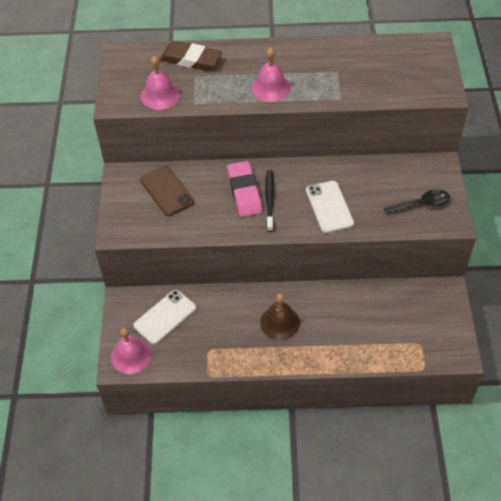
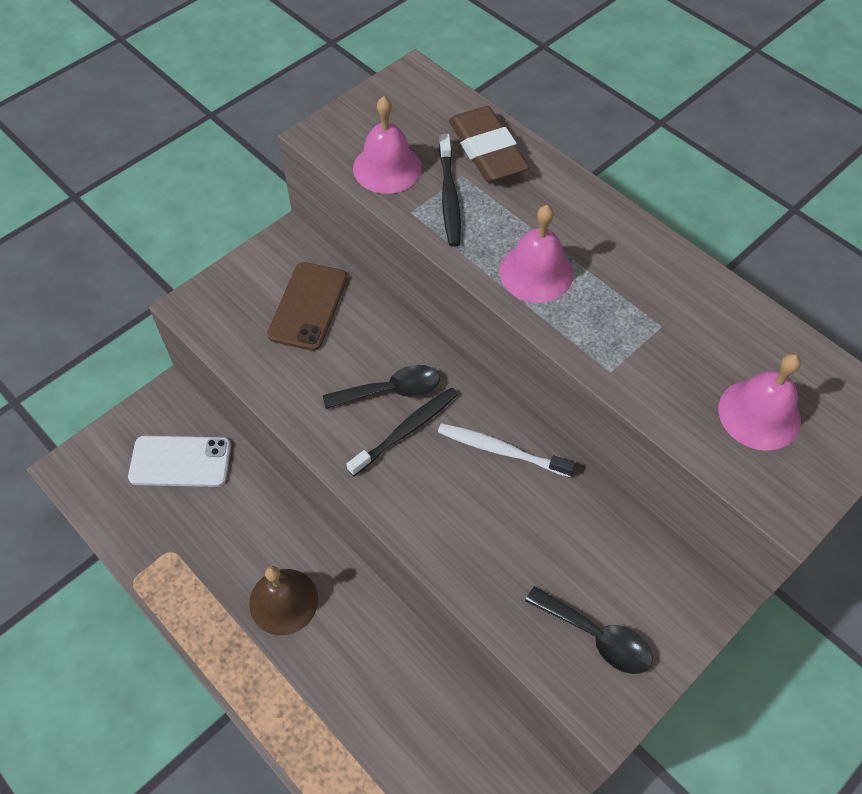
camera: 45 degrees right, 5 degrees up
pink bell [111,328,152,374] -> pink bell moved to [718,354,801,451]
pink eraser [227,161,263,217] -> black spoon [323,365,440,409]
white phone [306,181,354,233] -> none
none -> white toothbrush [438,423,575,477]
none -> black toothbrush [439,134,461,247]

